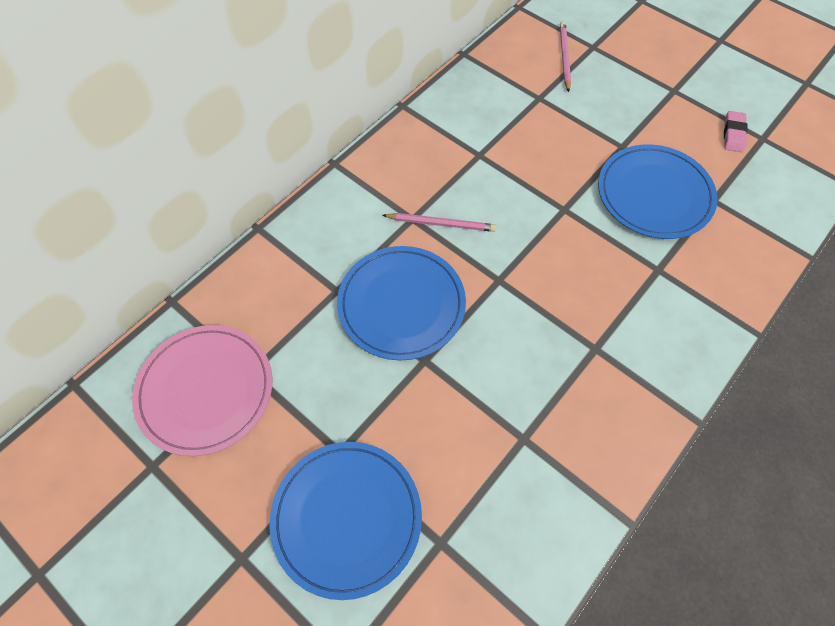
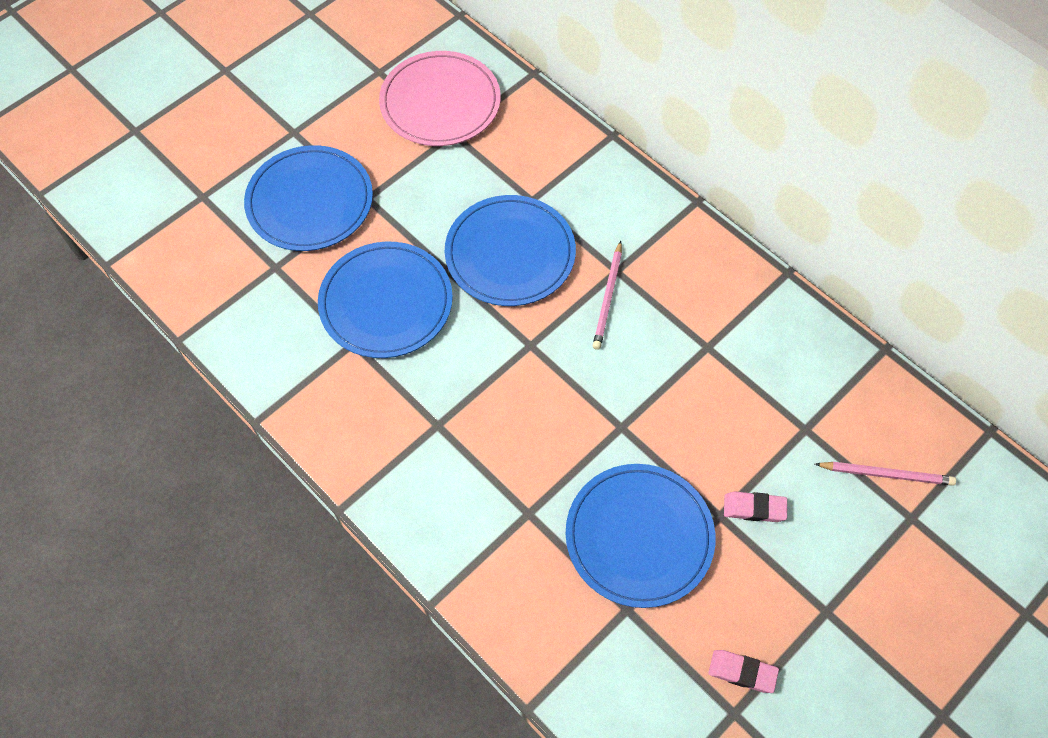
camera: 95 degrees right, 0 degrees up
none -> blue plate [318,242,453,358]
none -> pink eraser [724,492,787,522]

